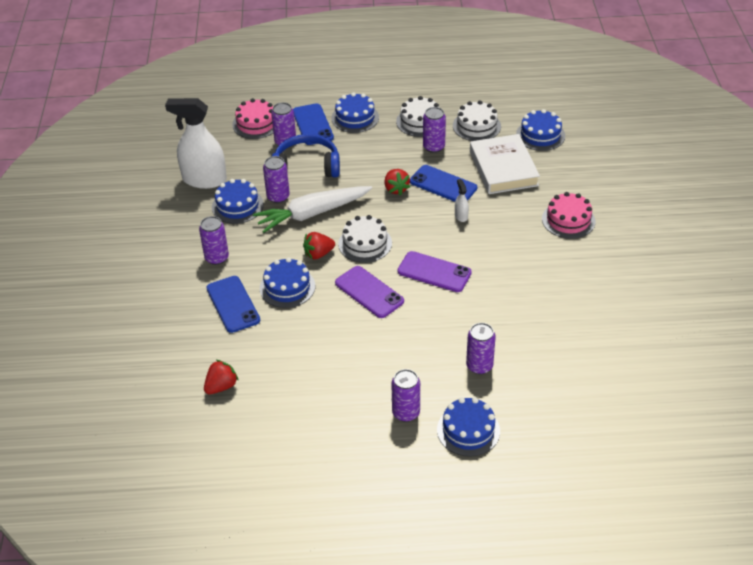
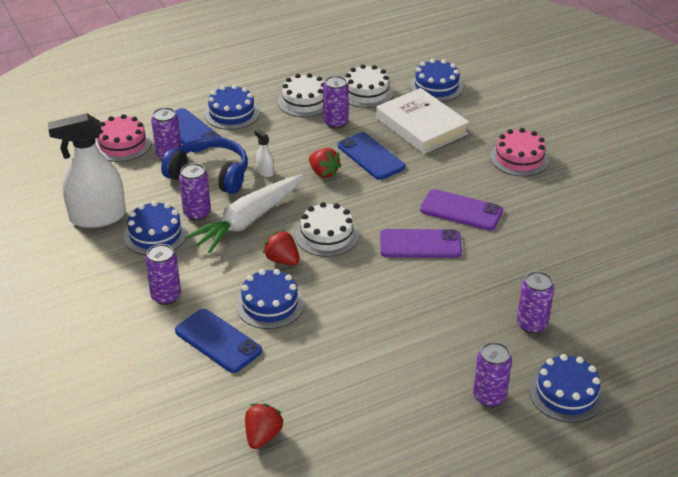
camera: 25 degrees left, 5 degrees down
blue headphones [272,134,340,177] -> blue headphones turned 45 degrees clockwise [161,137,248,194]
red strawberry [303,232,335,260] -> red strawberry turned 90 degrees clockwise [263,230,300,265]
purple phone [335,266,404,318] -> purple phone moved to [420,189,503,231]
blue phone [410,165,477,202] -> blue phone turned 45 degrees clockwise [338,132,405,180]
white spray bottle [455,179,469,222] -> white spray bottle moved to [254,129,274,177]

